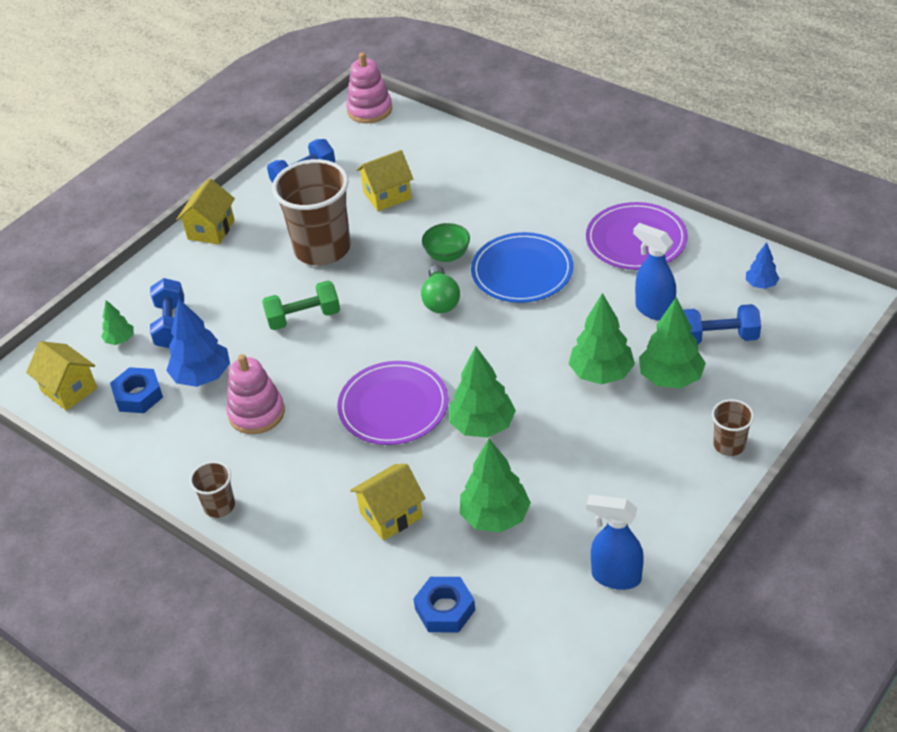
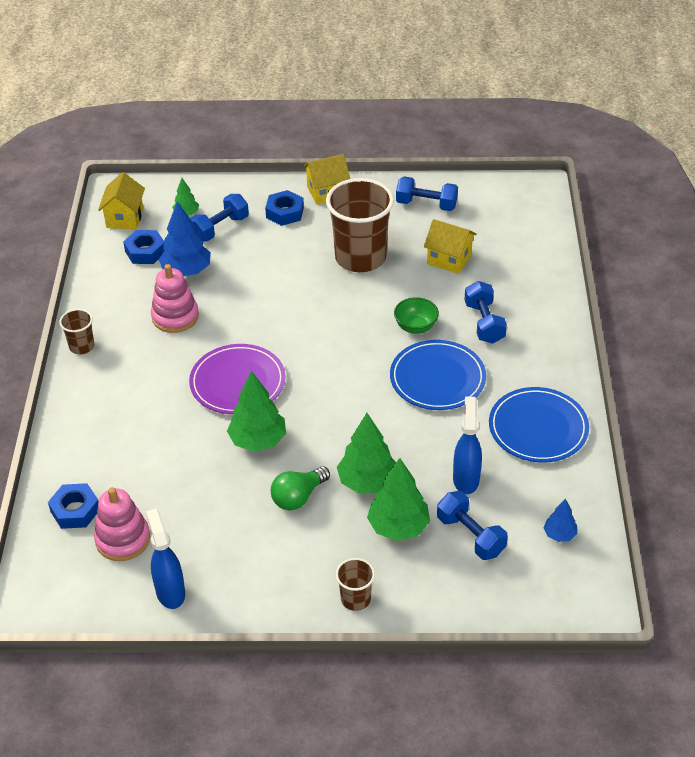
camera: 50 degrees right, 0 degrees up
green dumbbell [262,281,340,330] -> none
pink stacking toy [346,53,392,123] -> pink stacking toy moved to [94,487,150,561]
yellow house [350,464,426,541] -> none
green light bulb [421,265,460,313] -> green light bulb moved to [271,466,330,510]
green tree [460,439,531,533] -> none
purple plate [586,202,688,270] -> blue plate [489,387,589,462]
none -> blue nut [265,190,304,226]
none -> blue dumbbell [464,281,507,344]

